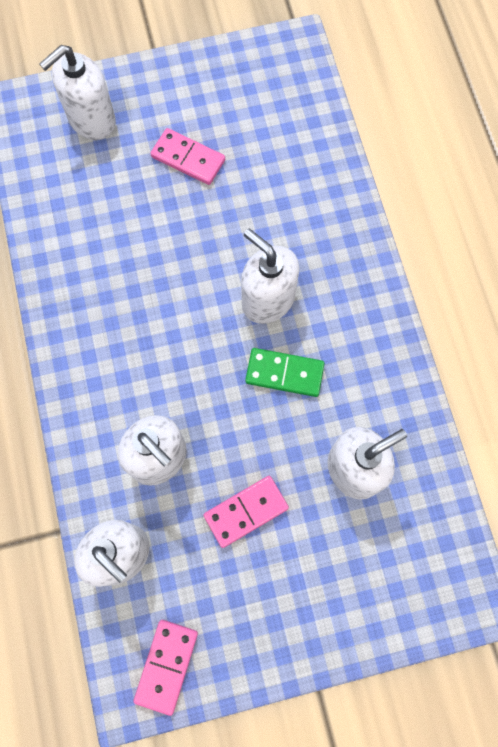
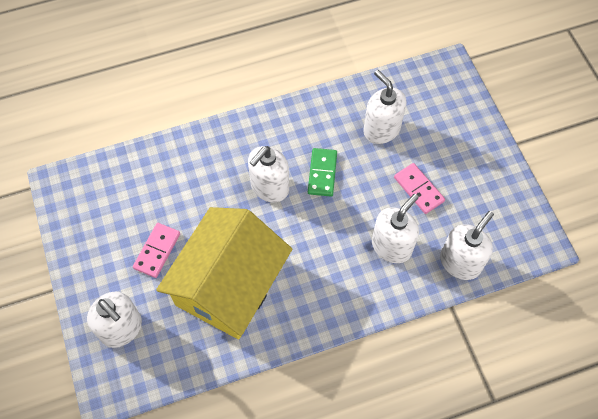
camera: 95 degrees left, 10 degrees down
pink domino [134,620,198,716] -> none
none -> yellow house [156,207,292,339]

